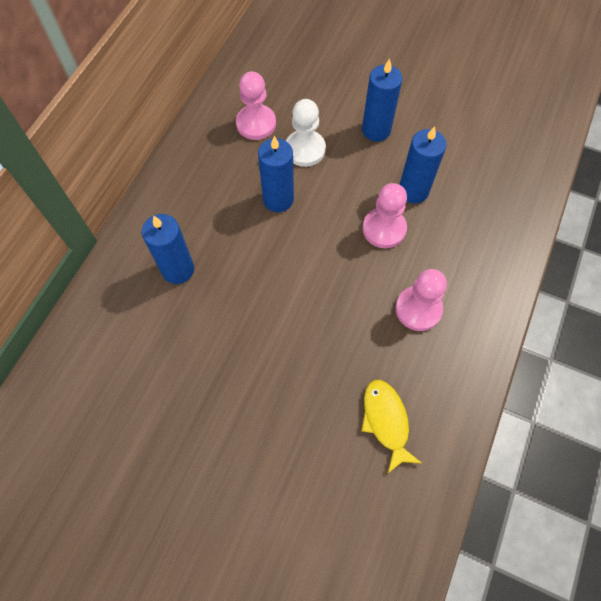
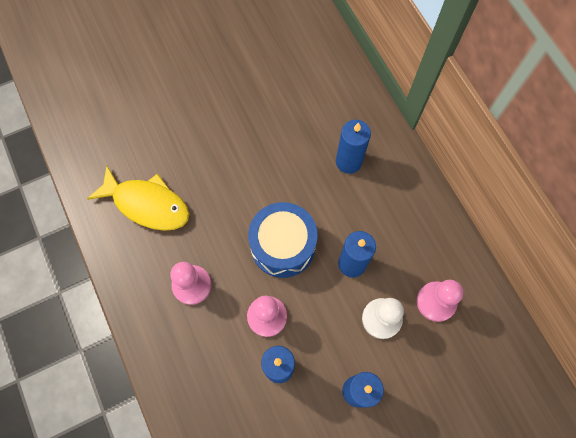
camera: 130 degrees right, 5 degrees up
yellow fish [361,380,421,474] -> yellow fish [87,166,189,231], size x1.52
none -> blue drum [248,202,318,278]

